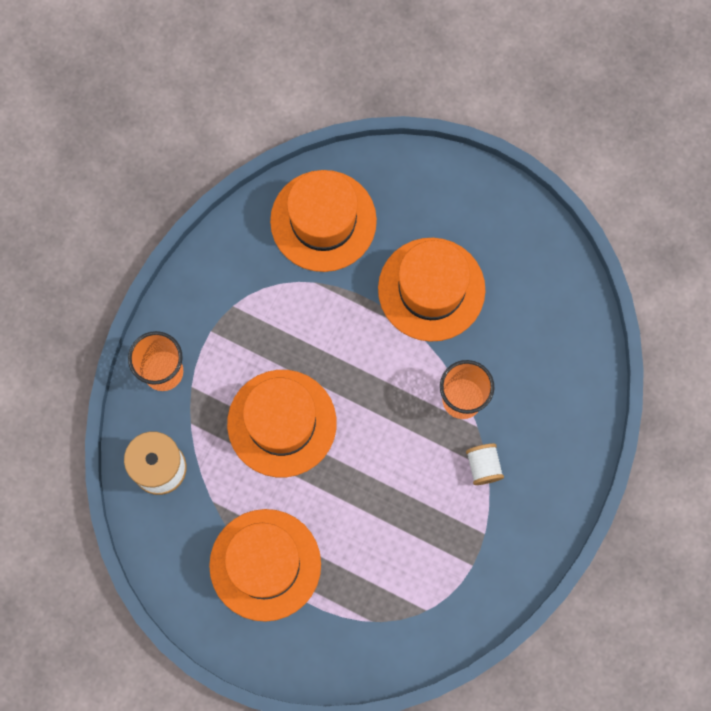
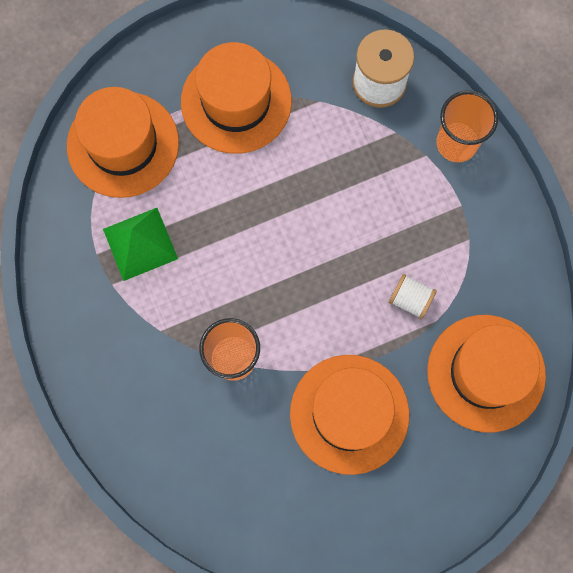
camera: 130 degrees right, 0 degrees up
orange hat [227,370,337,477] -> orange hat moved to [67,87,179,198]
white spool [466,443,504,485] -> white spool moved to [389,274,437,319]
none -> green pyramid [103,208,178,281]

